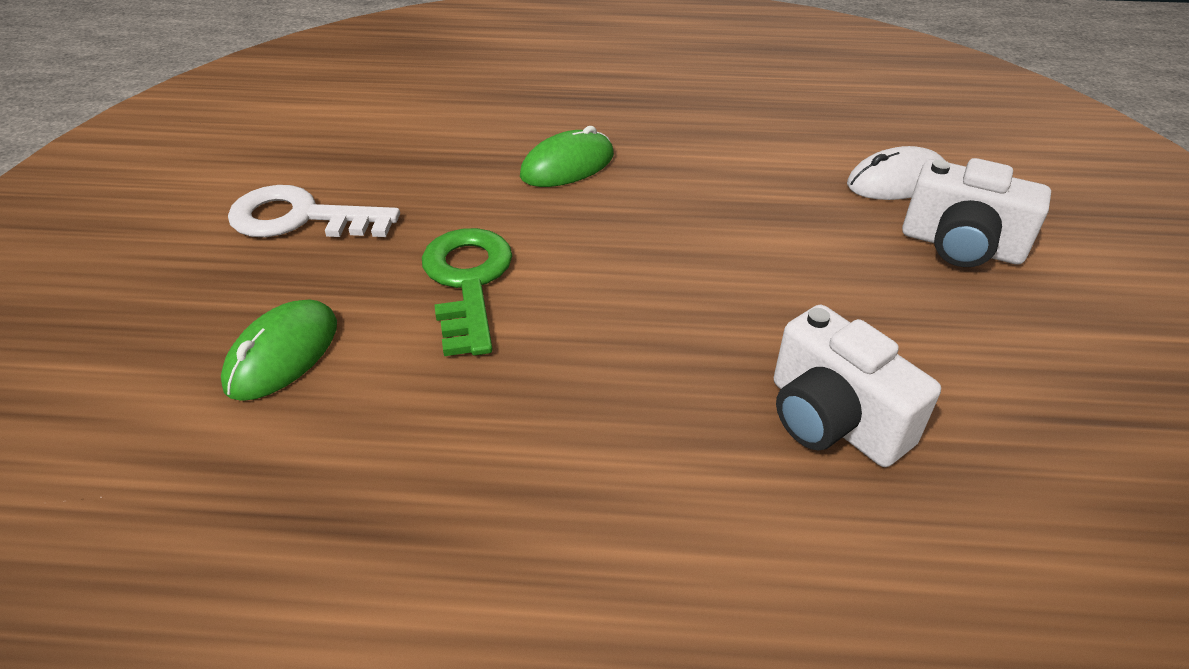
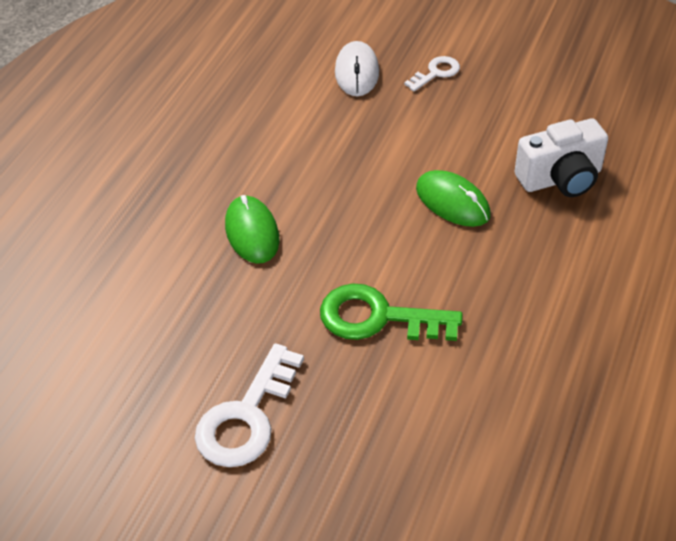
camera: 70 degrees left, 5 degrees up
green mouse [221,299,337,401] -> green mouse moved to [416,170,491,227]
white camera [902,158,1051,267] -> white key [404,56,460,92]

